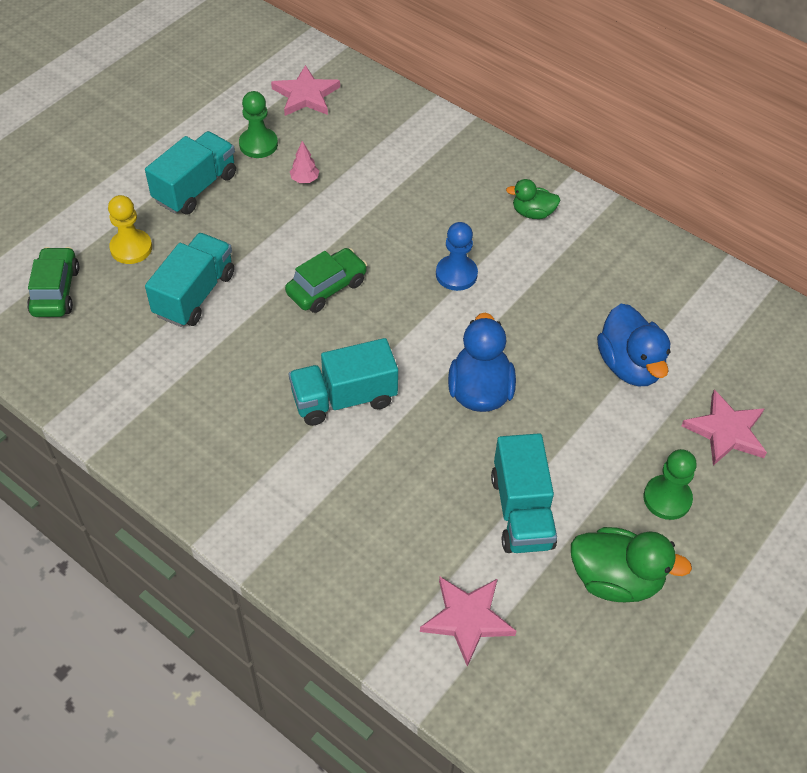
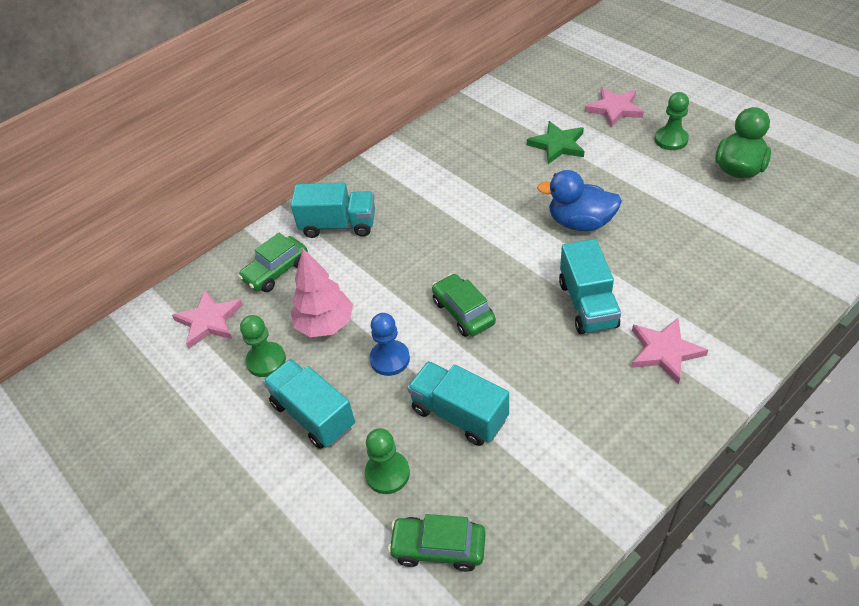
camera: 75 degrees left, 5 degrees down
yellow pawn [108,195,152,264] -> green pawn [365,428,410,494]
pink tree [290,141,319,183] -> pink tree [290,248,353,337], size x2.18
pink star [420,577,516,667] -> pink star moved to [631,318,708,385]
blue pawn [436,222,478,291] -> blue pawn moved to [369,313,410,376]
turquoise truck [491,433,557,553] -> turquoise truck moved to [291,183,375,238]
green duck [506,179,561,219] -> none
blue duck [597,304,671,387] -> green star [527,121,585,164]
none -> green car [238,233,308,292]

